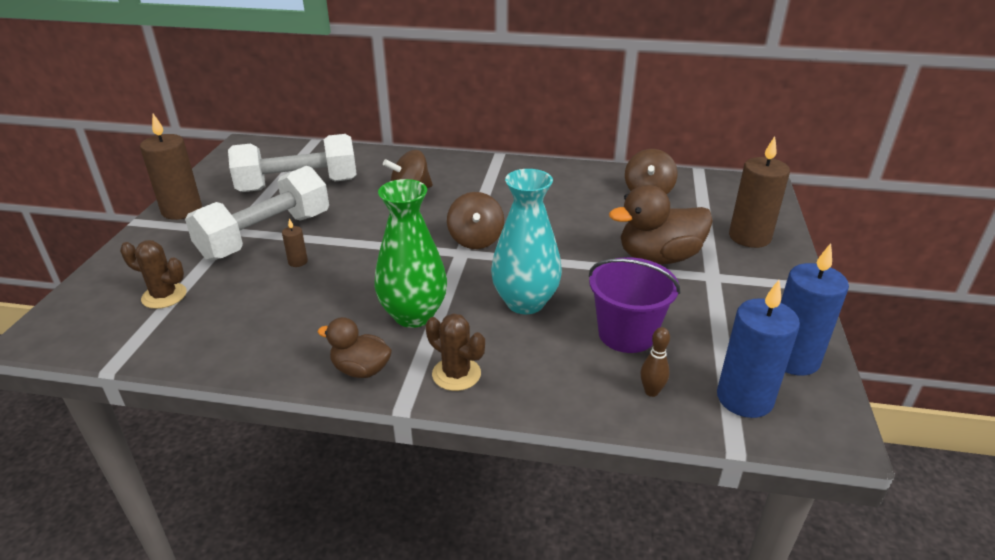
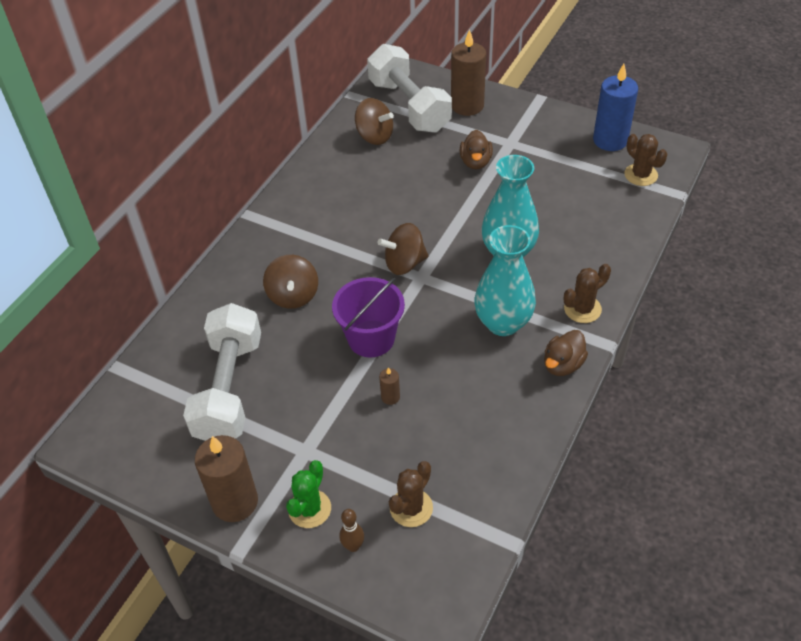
camera: 70 degrees left, 15 degrees up
white dumbbell [185,166,329,261] -> white dumbbell moved to [367,44,452,133]
green vase [374,179,447,328] -> turquoise vase [474,225,536,336]
brown spinning top [447,192,504,249] -> brown spinning top turned 150 degrees clockwise [377,223,428,275]
purple bucket [589,257,680,353] -> purple bucket moved to [332,277,405,358]
brown duck [609,185,713,265] -> brown duck [460,130,493,169], size x0.58
brown bowling pin [641,327,670,397] -> brown bowling pin moved to [339,509,364,552]
blue candle [717,280,800,418] -> brown cactus [624,134,667,186]
none -> green cactus [286,460,331,528]

